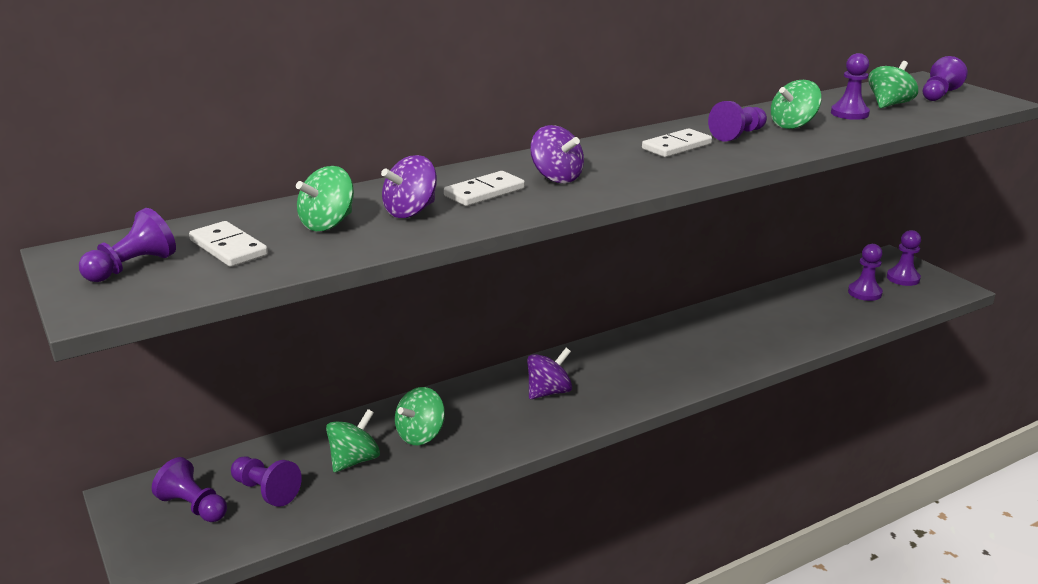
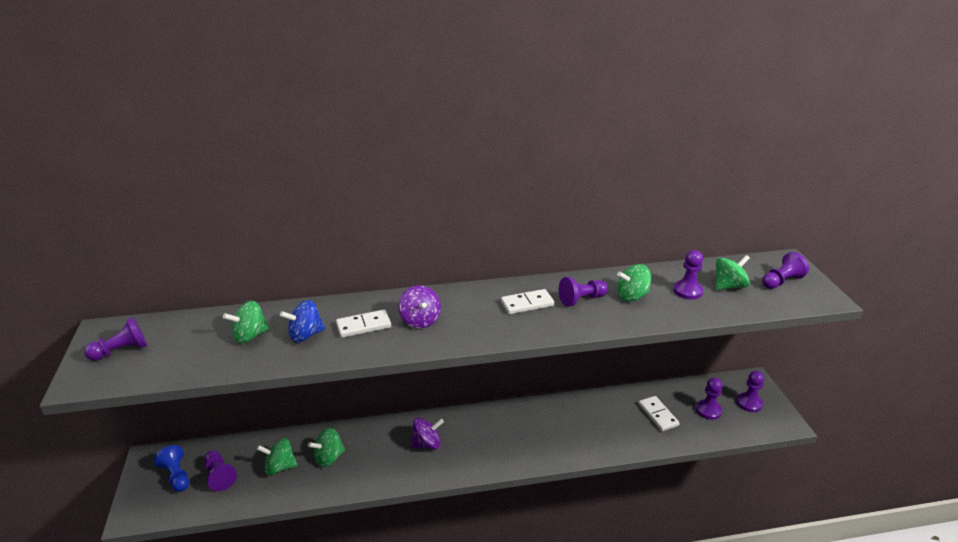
camera: 20 degrees right, 5 degrees up
purple pawn [152,457,227,522] -> blue pawn [154,445,189,492]
white domino [189,221,268,267] -> white domino moved to [638,396,680,431]
green spinning top [326,409,380,472] -> green spinning top turned 150 degrees counterclockwise [257,438,298,475]
purple spinning top [381,155,437,218] -> blue spinning top [280,300,325,342]

